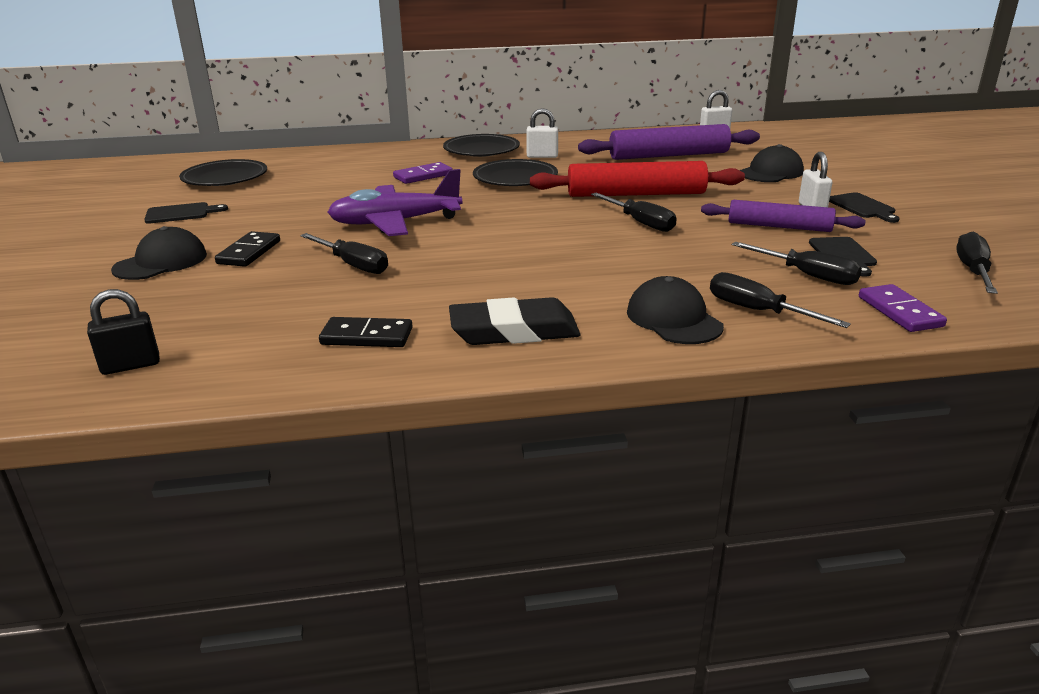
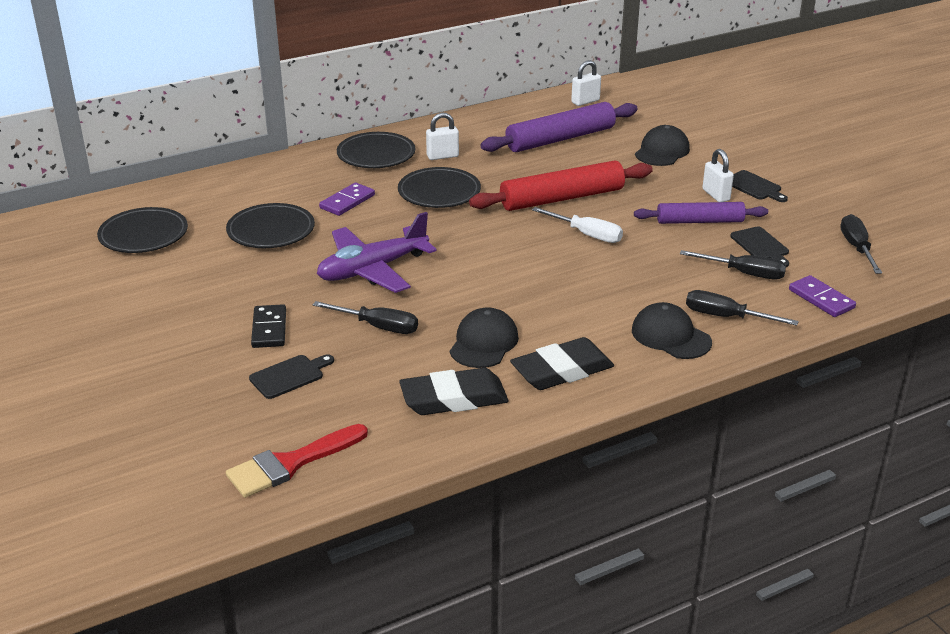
camera: 20 degrees left, 5 degrees up
black padlock [87,289,160,375] -> red brush [226,424,368,498]
black cap [111,226,207,280] -> black cap moved to [450,307,519,368]
black cutting board [144,202,228,224] -> black cutting board moved to [249,354,334,399]
black domino [319,317,413,347] -> black eraser [399,368,509,415]
black screwdriver [591,193,677,232] -> white screwdriver [532,207,623,243]
none -> black plate [226,203,315,248]

